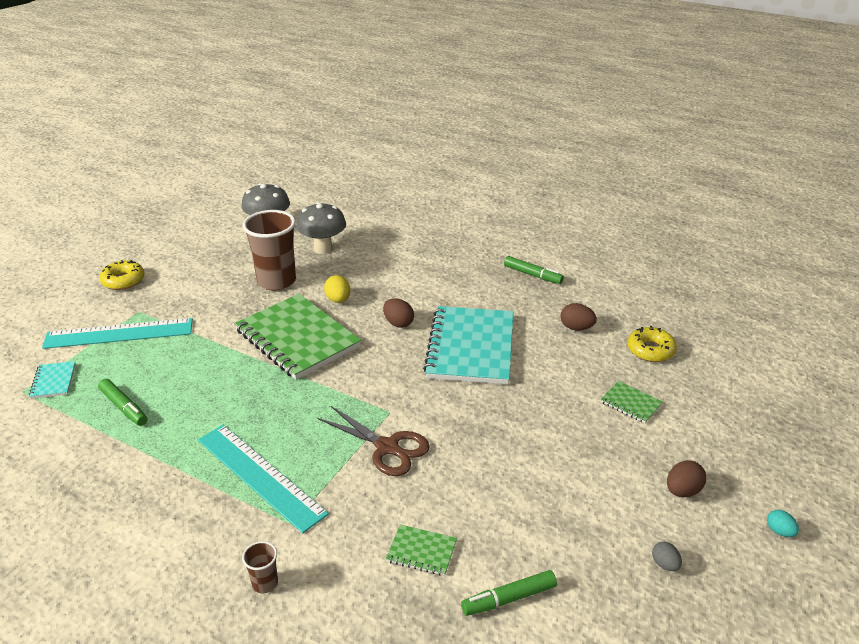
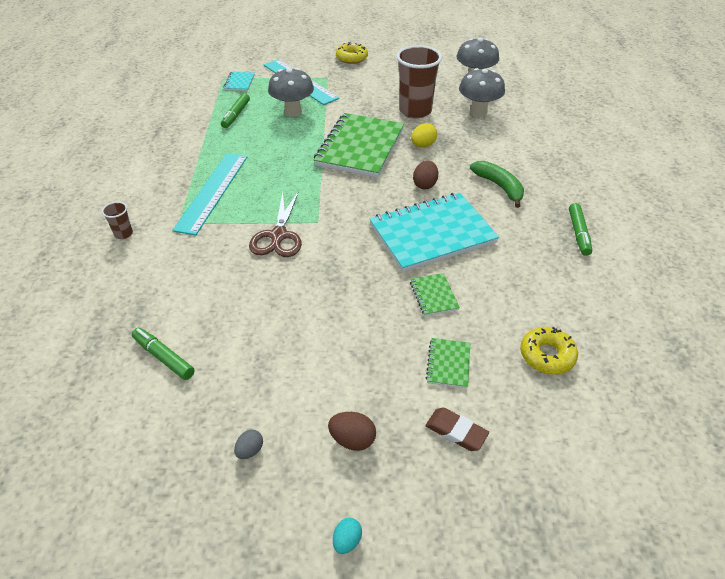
camera: 60 degrees right, 10 degrees up
turquoise notebook [29,361,76,399] -> turquoise notebook turned 45 degrees counterclockwise [223,72,255,91]
green notebook [386,524,457,576] -> green notebook moved to [410,273,460,316]
brown egg [560,303,597,330] -> none
none -> grey mushroom [268,68,314,117]
none -> brown eraser [425,408,489,451]
none -> green banana [470,161,524,208]

